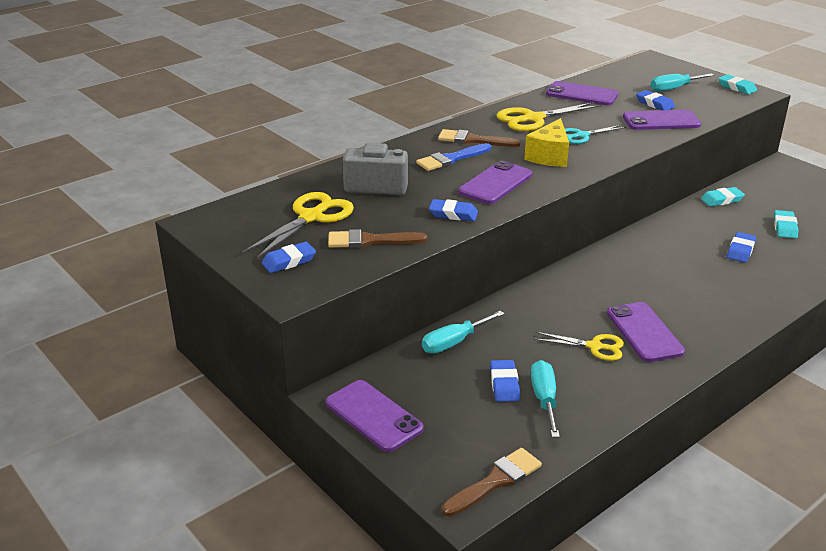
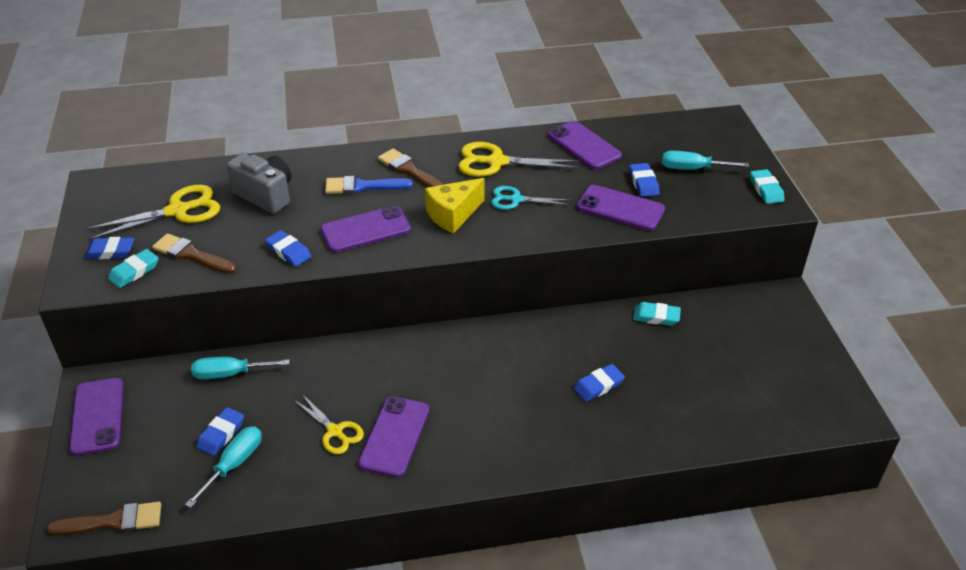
camera: 30 degrees right, 10 degrees up
turquoise eraser [774,210,798,238] -> turquoise eraser moved to [108,249,159,288]

